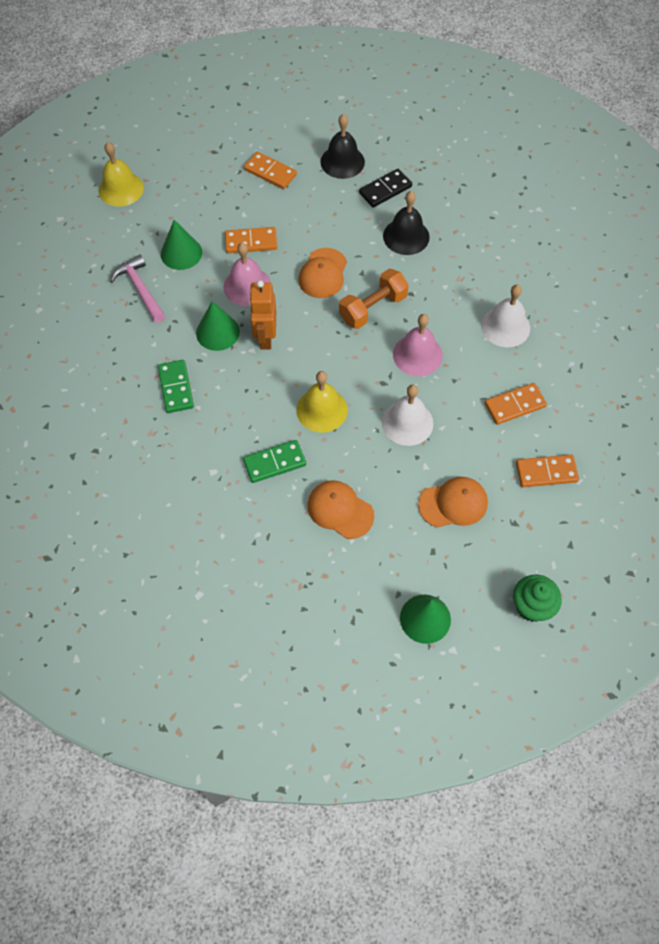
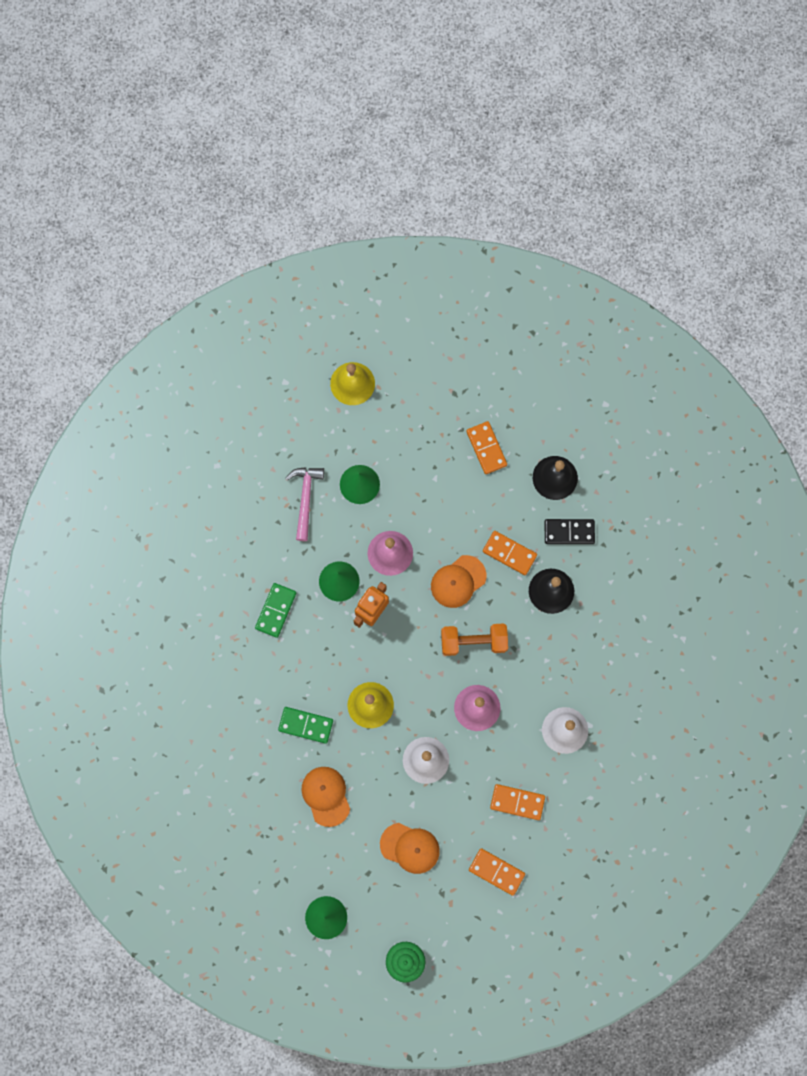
camera: 35 degrees right, 15 degrees up
orange domino [225,227,277,253] -> orange domino moved to [483,531,537,575]

